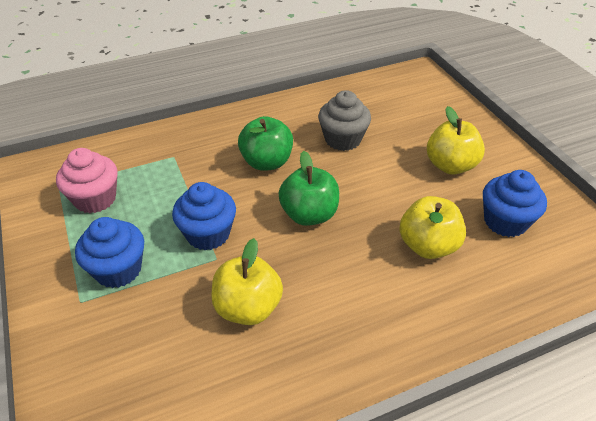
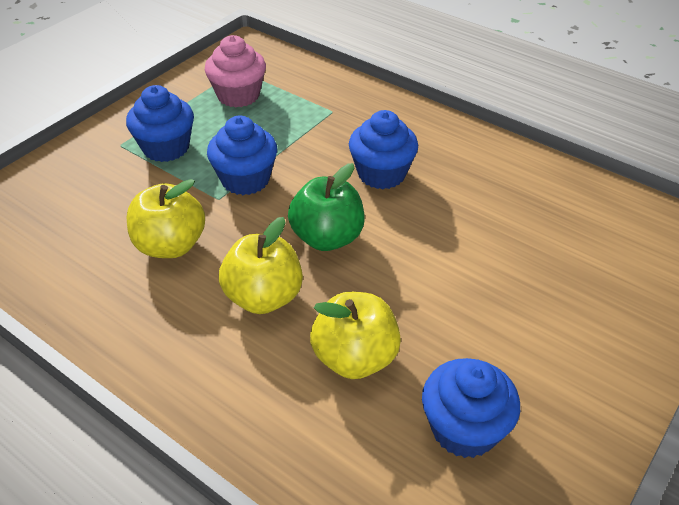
camera: 60 degrees right, 0 degrees up
green apple [238,116,293,171] -> blue cupcake [349,110,418,189]
grey cupcake [318,90,371,151] -> none
yellow apple [427,106,485,175] -> yellow apple moved to [219,217,303,314]

